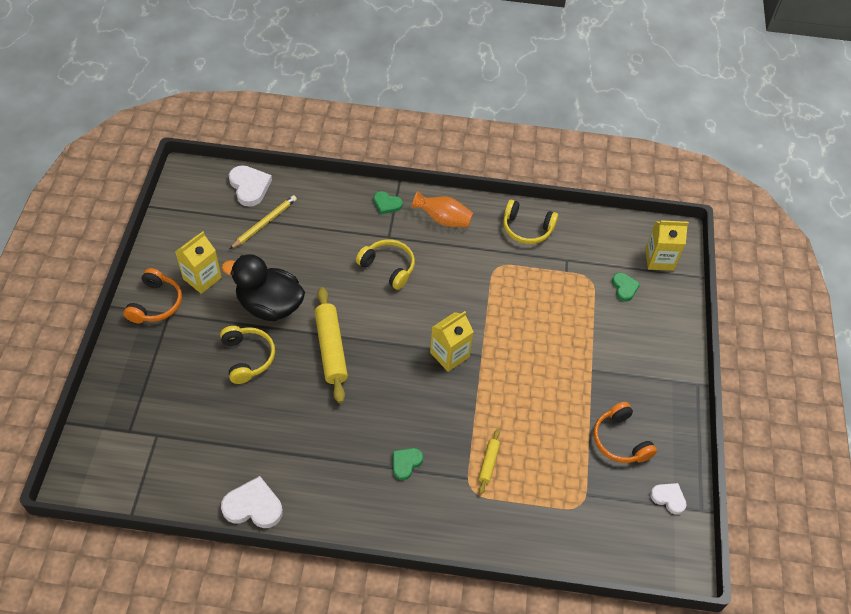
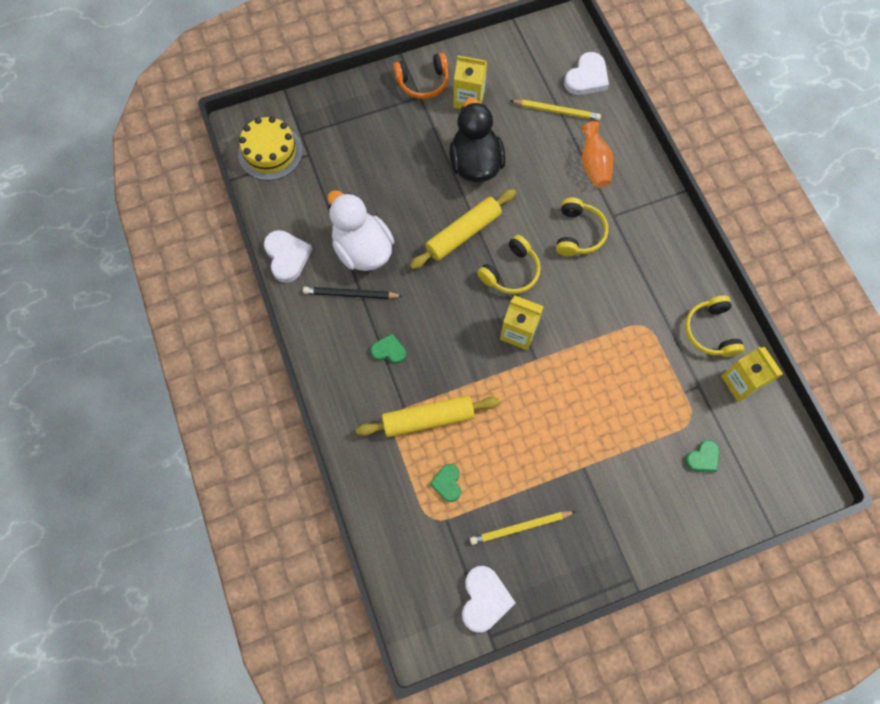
camera: 65 degrees right, 15 degrees up
yellow headphones [220,326,275,384] -> yellow headphones moved to [477,235,541,294]
green heart [374,191,403,214] -> green heart moved to [430,464,461,502]
orange vase [411,191,473,228] -> orange vase moved to [581,121,613,188]
yellow rolling pin [479,429,500,494] -> yellow rolling pin [356,396,500,437], size x2.00
orange headphones [593,402,657,463] -> yellow pencil [470,511,576,545]
yellow carton [645,221,689,271] -> yellow carton moved to [721,347,783,402]
white heart [650,483,687,515] -> white heart [462,566,516,633], size x1.62
none -> yellow cake [238,116,303,181]
none -> black pencil [303,287,402,299]
none -> white duck [327,190,394,271]

